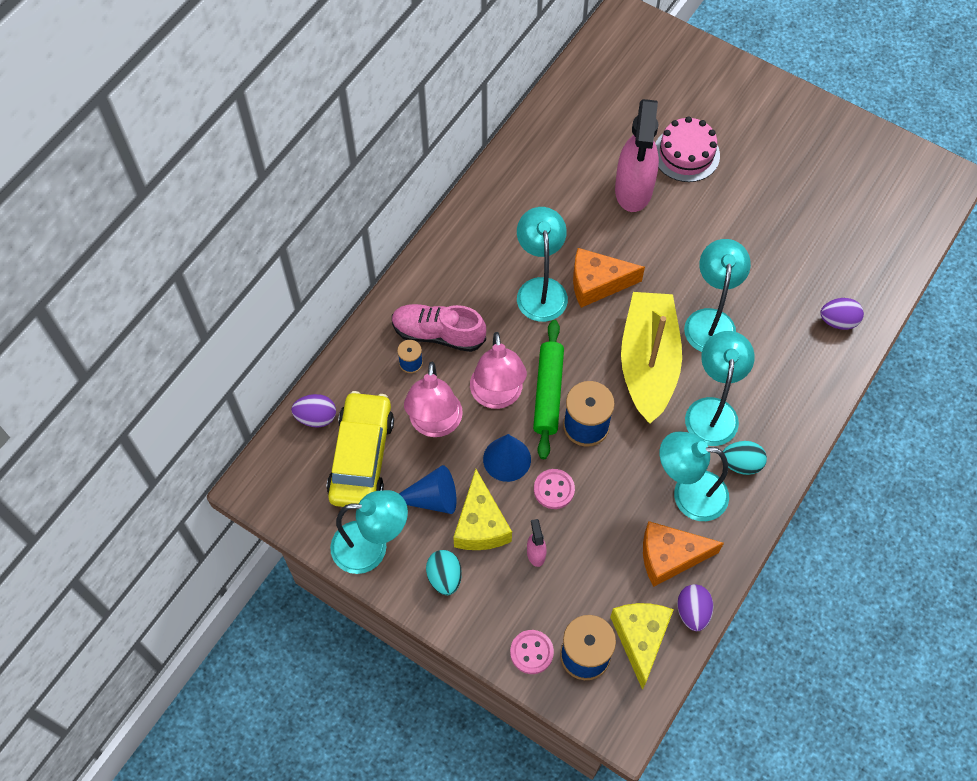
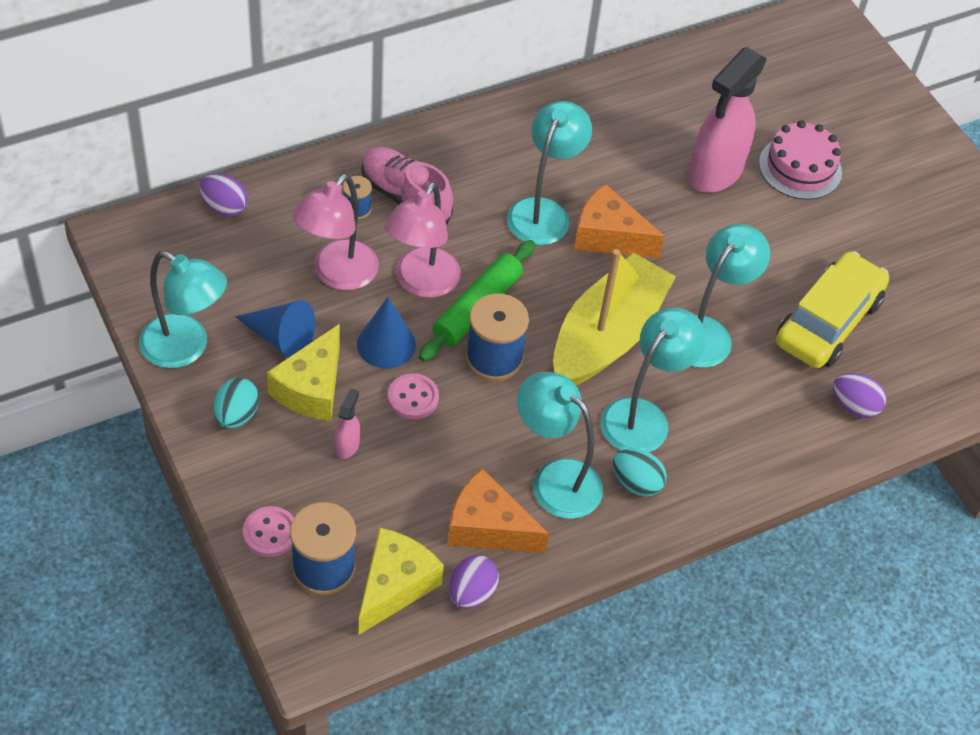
camera: 25 degrees right, 10 degrees down
yellow car [327,391,394,507] -> yellow car moved to [776,251,889,369]

